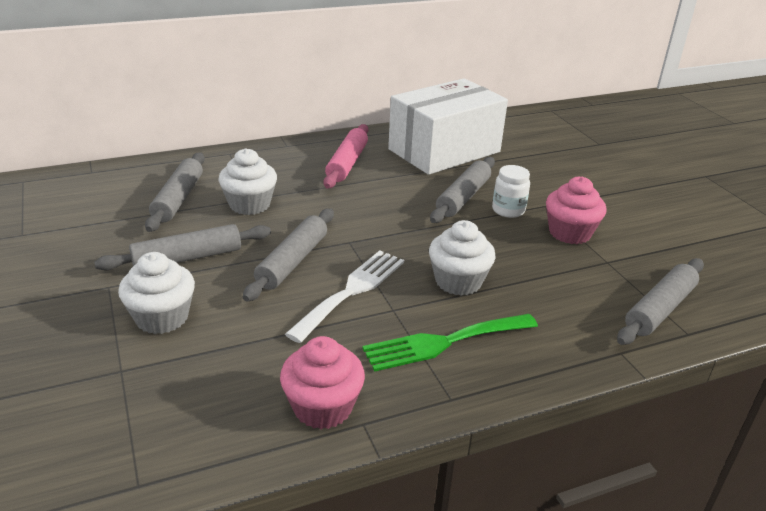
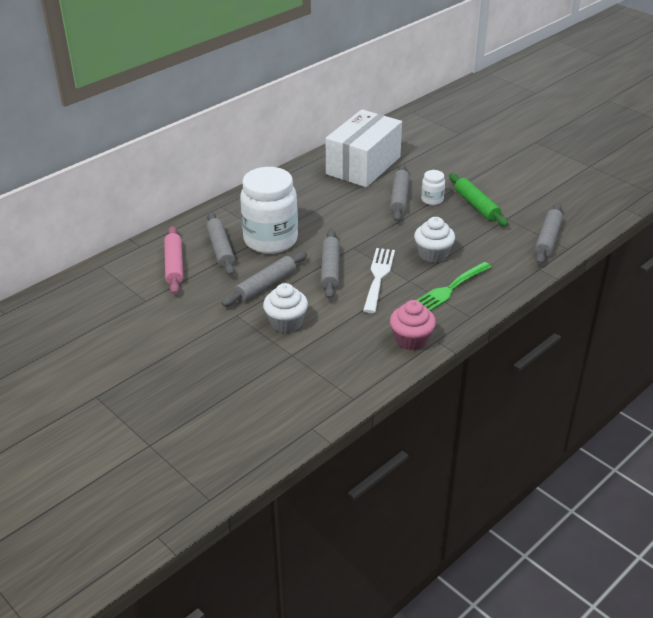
camera: 20 degrees left, 5 degrees up
white cupcake [218,148,277,215] -> white jar [240,167,298,254]
pink rolling pin [323,124,368,189] -> pink rolling pin moved to [164,226,183,294]
pink cupcake [546,177,607,244] -> green rolling pin [449,173,508,227]

